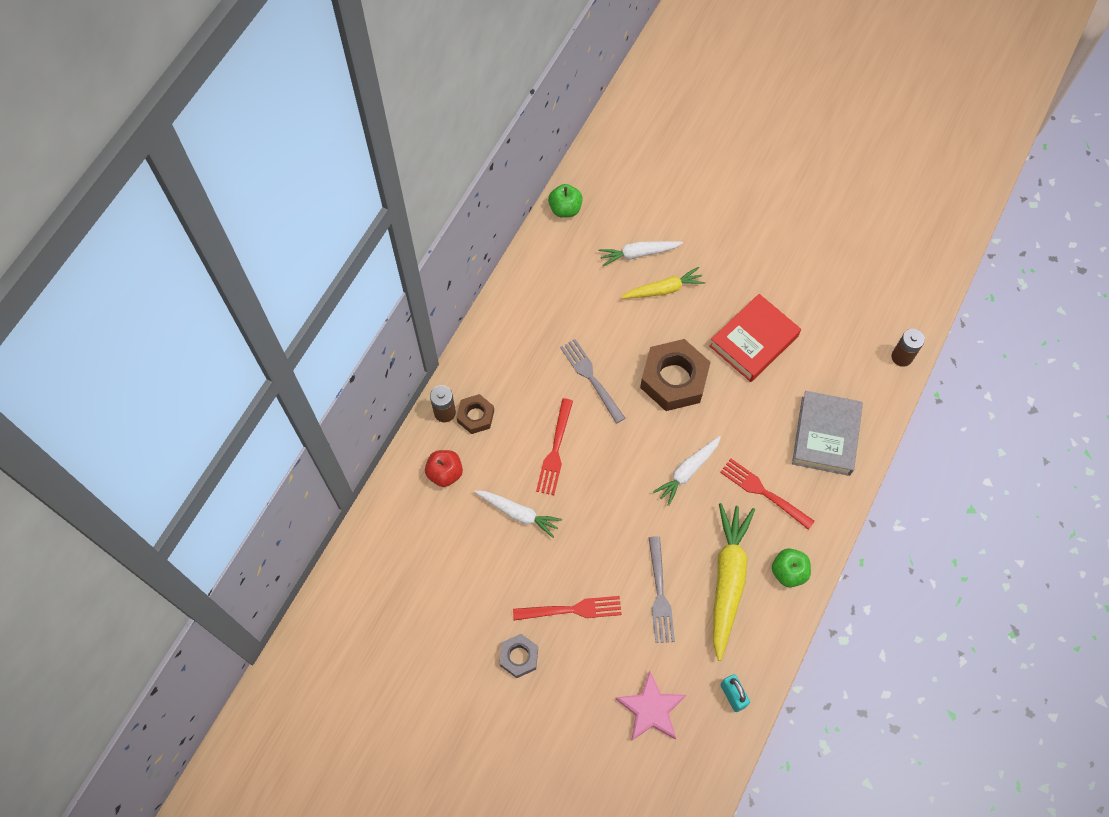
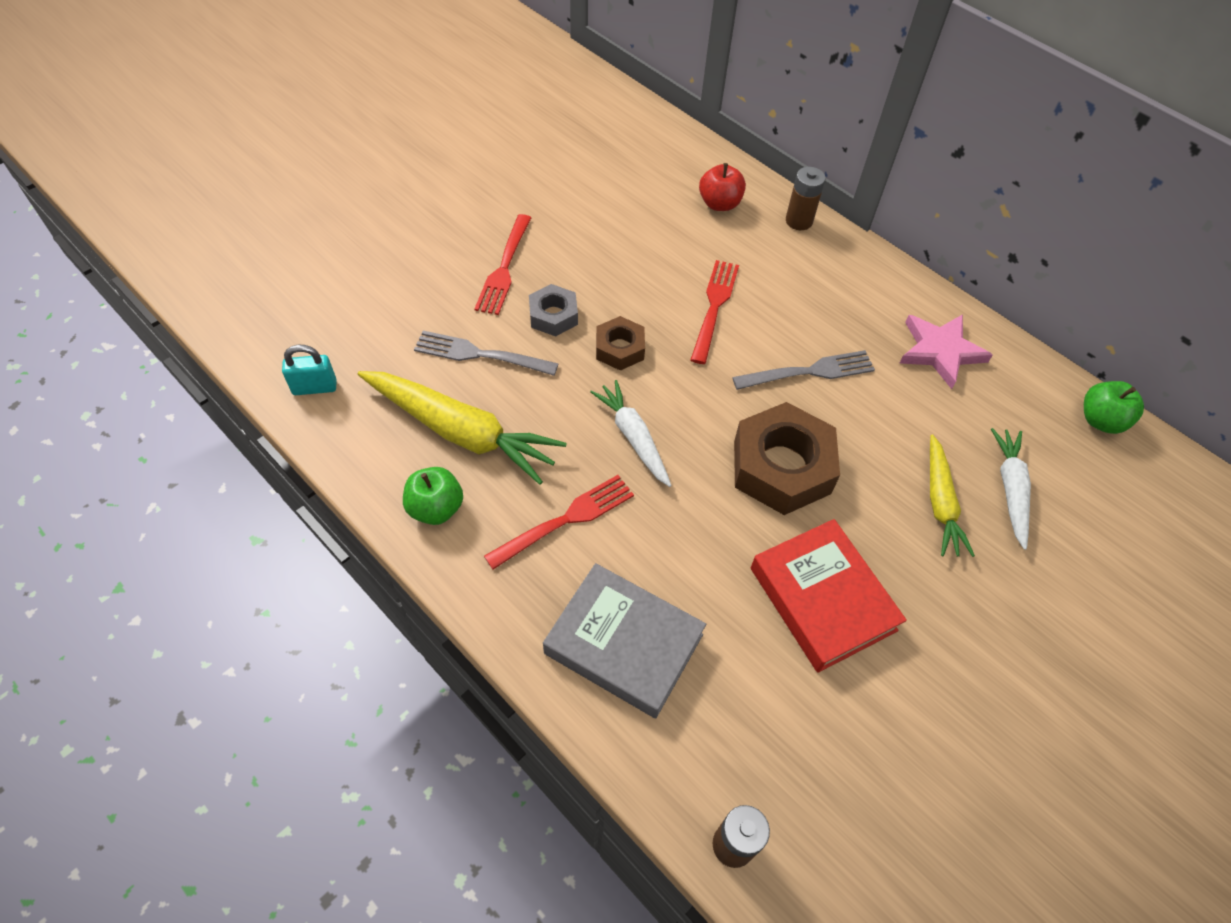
camera: 105 degrees right, 10 degrees down
brown nut [456,394,494,434] -> brown nut moved to [596,316,645,371]
white carrot [474,491,562,538] -> none
grey nut [499,634,538,678] -> grey nut moved to [529,284,578,337]
red fork [536,398,573,495] -> red fork turned 75 degrees clockwise [690,260,739,364]
pink star [615,670,686,741] -> pink star moved to [900,314,993,389]

